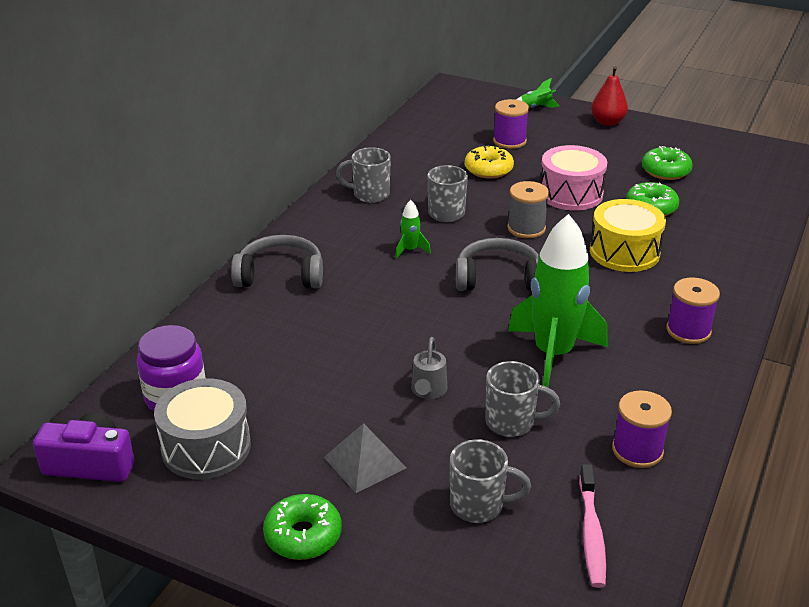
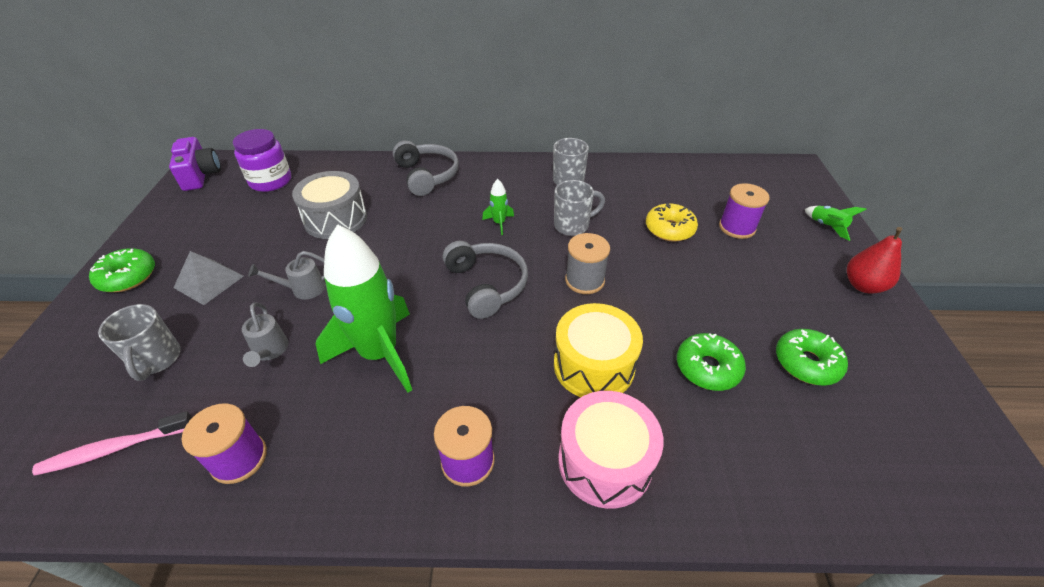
camera: 65 degrees right, 10 degrees up
grey drum [154,378,251,479] -> grey drum moved to [292,171,367,239]
grey mug [485,361,560,437] -> grey watering can [242,303,288,367]
pink drum [540,145,607,210] -> pink drum moved to [558,391,664,509]

